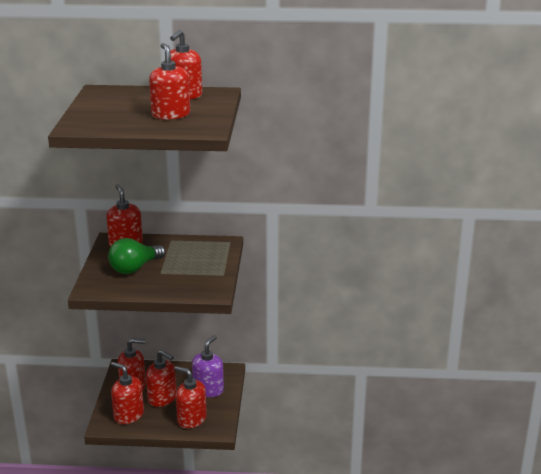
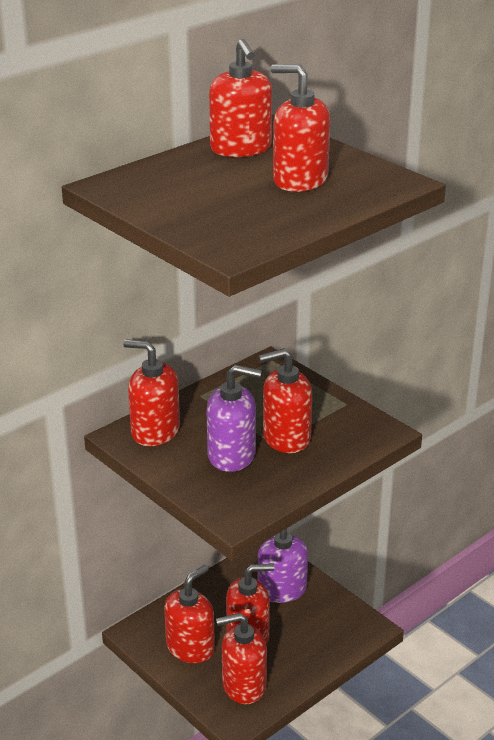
camera: 45 degrees left, 5 degrees up
green light bulb [108,238,165,274] -> purple soap dispenser [206,365,262,472]
red soap dispenser [175,366,207,429] -> red soap dispenser moved to [259,348,312,453]

